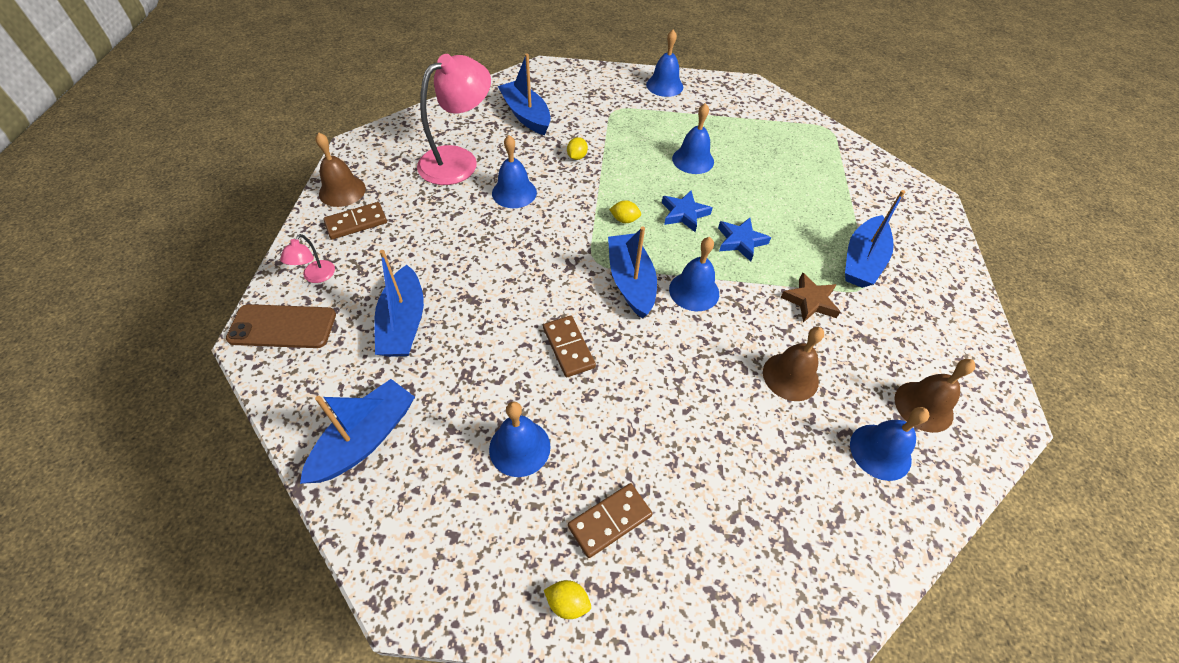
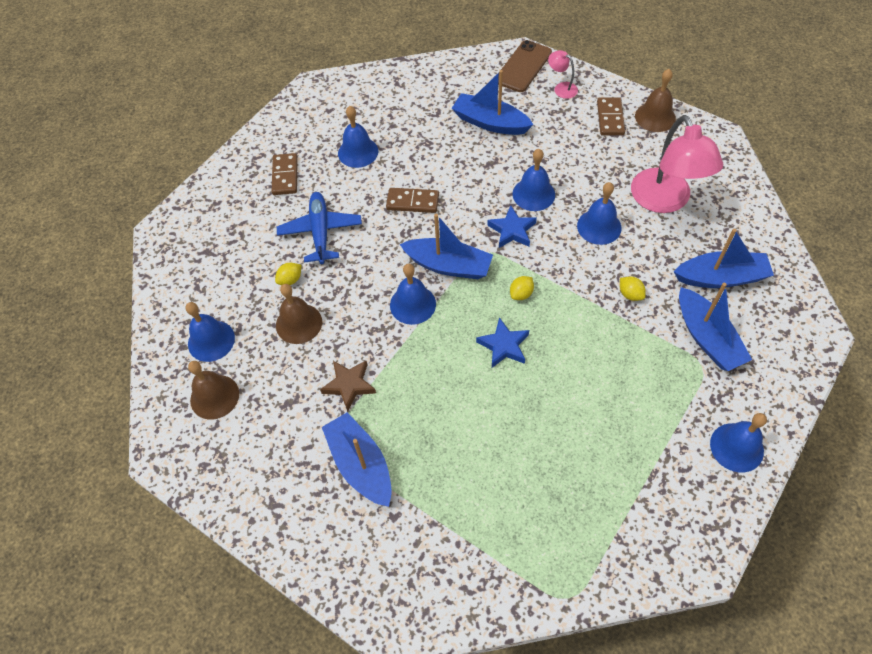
camera: 125 degrees right, 5 degrees up
blue boat [300,379,415,484] -> blue boat moved to [679,283,752,371]
yellow lemon [544,580,591,619] -> yellow lemon moved to [275,263,302,285]
blue bell [672,103,714,174] -> blue bell moved to [512,149,555,211]
blue star [718,218,771,261] -> blue star moved to [487,205,537,248]
none -> blue plane [277,192,362,264]

